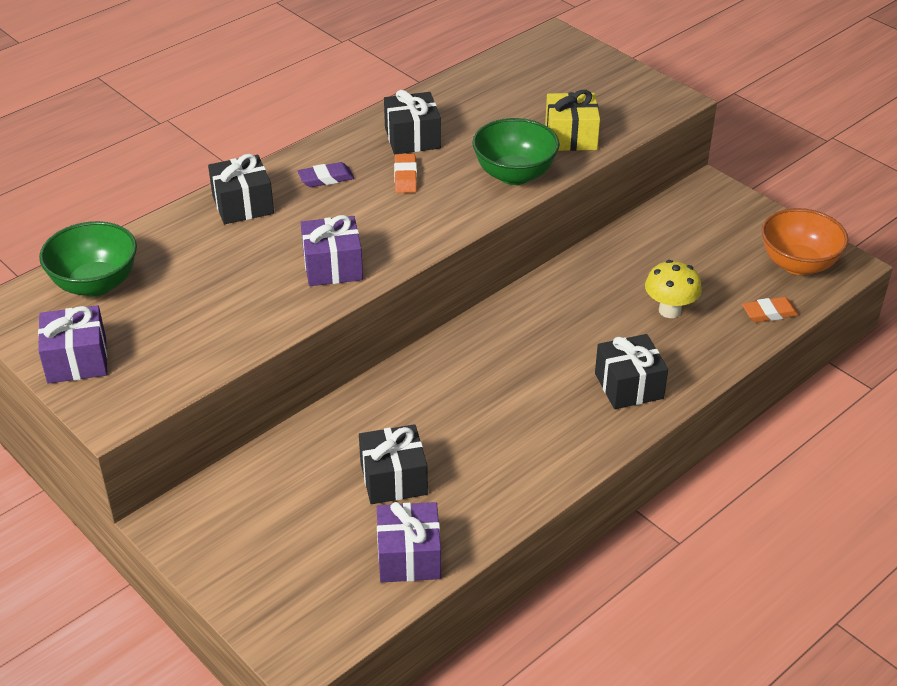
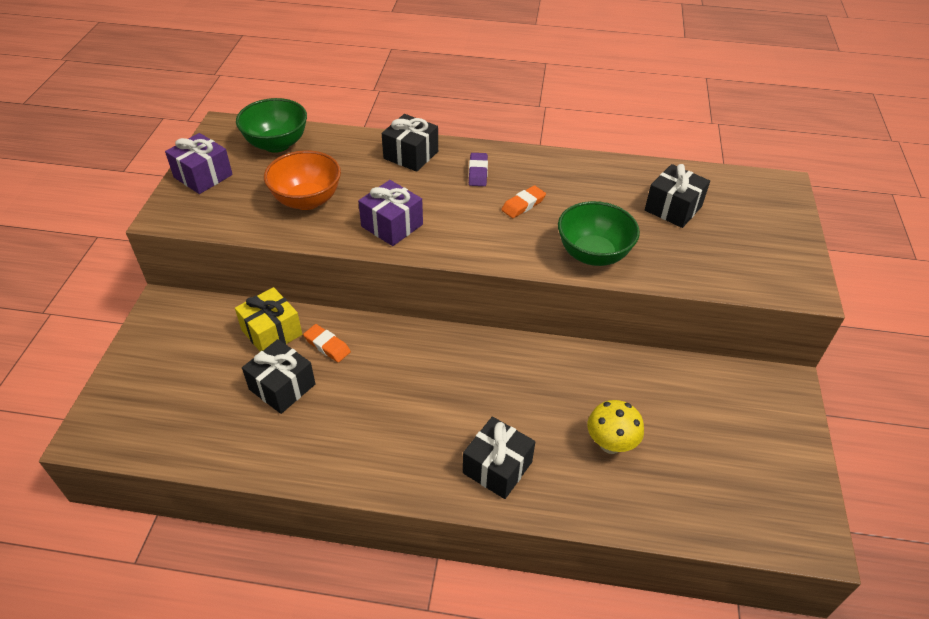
camera: 50 degrees right, 5 degrees up
purple eraser [298,162,354,187] -> purple eraser turned 60 degrees clockwise [469,153,488,186]
purple gift [377,502,441,583] -> none
black gift [384,90,441,154] -> black gift moved to [645,164,710,228]
yellow gift [545,90,600,151] -> yellow gift moved to [235,287,302,352]
orange eraser [742,297,799,322] -> orange eraser moved to [303,324,351,362]
orange bowl [761,208,849,275] -> orange bowl moved to [264,150,341,210]

